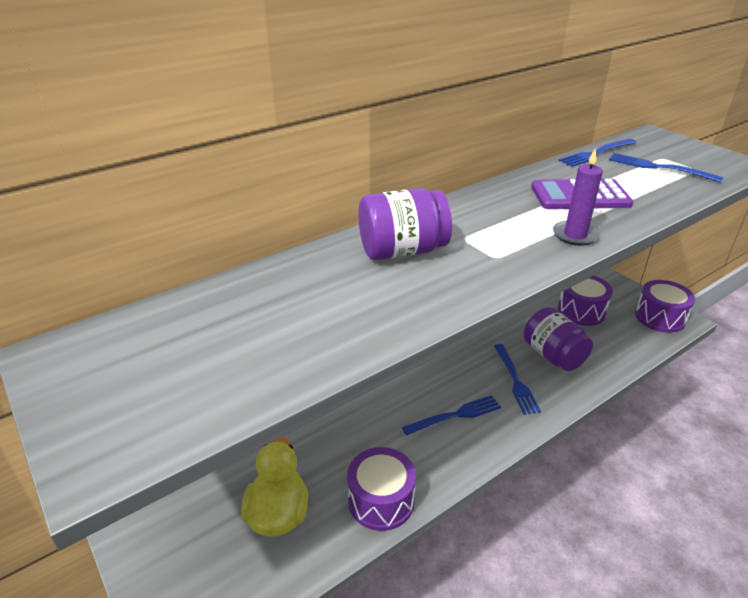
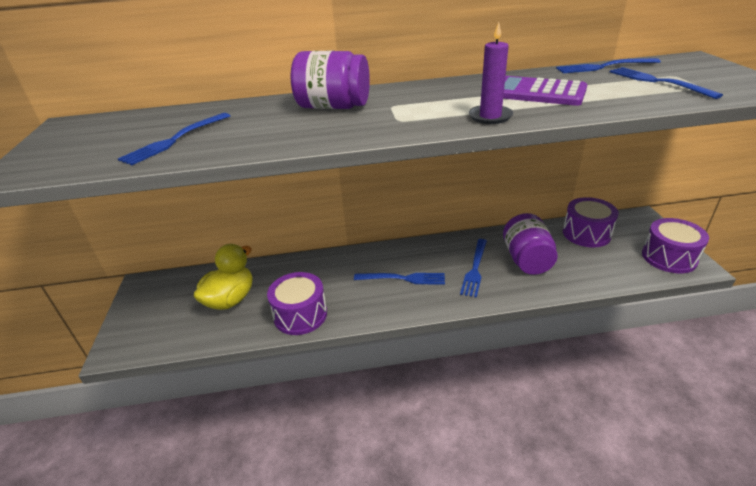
camera: 30 degrees right, 0 degrees up
none -> blue fork [118,113,230,165]

